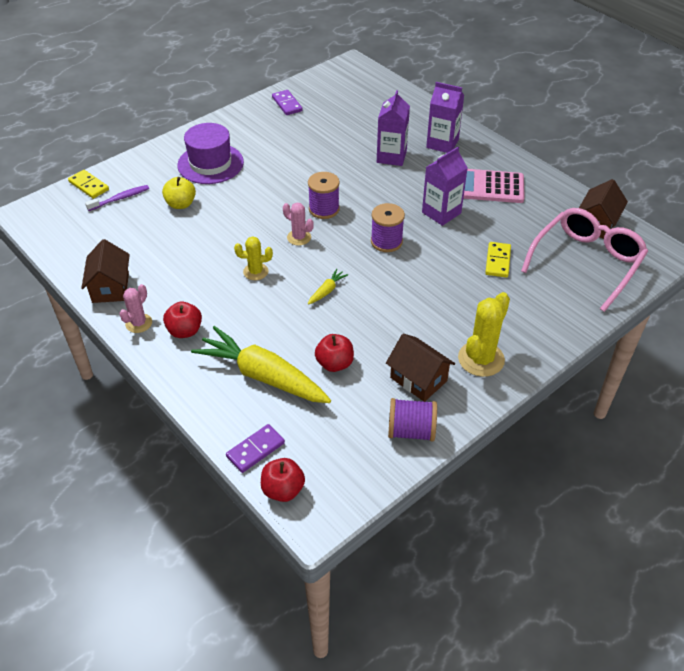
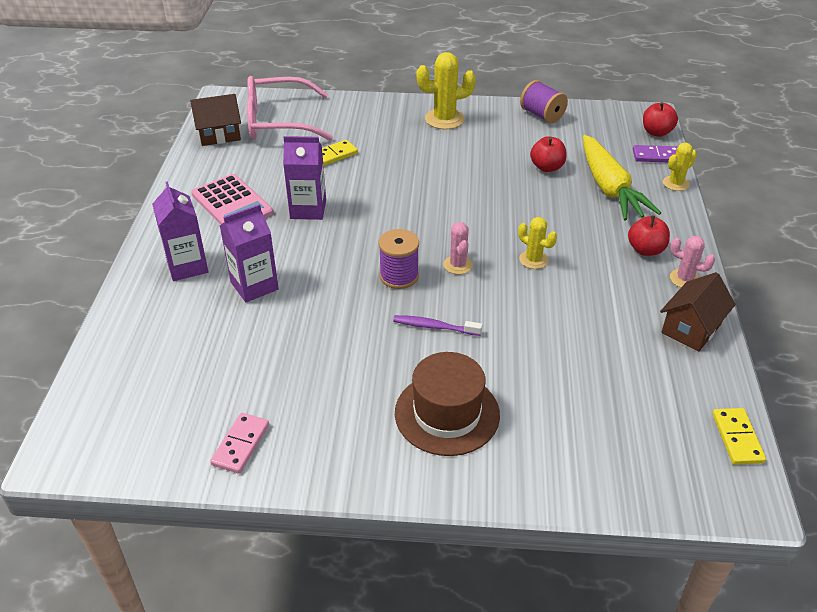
camera: 135 degrees left, 5 degrees down
yellow domino [68,170,109,199] -> yellow domino moved to [712,408,766,465]
purple toothbrush [85,185,149,211] -> purple toothbrush moved to [393,315,483,336]
pink cactus [119,284,152,333] -> pink cactus turned 45 degrees clockwise [670,236,715,288]
yellow apple [162,177,196,209] -> none
purple hat [177,123,244,184] -> brown hat [395,352,500,456]
purple domino [272,90,303,115] -> pink domino [210,413,269,474]
yellow carrot [308,269,348,305] -> none
purple spool [371,203,405,252] -> none
brown house [386,334,455,402] -> none
none -> yellow cactus [663,143,697,191]

